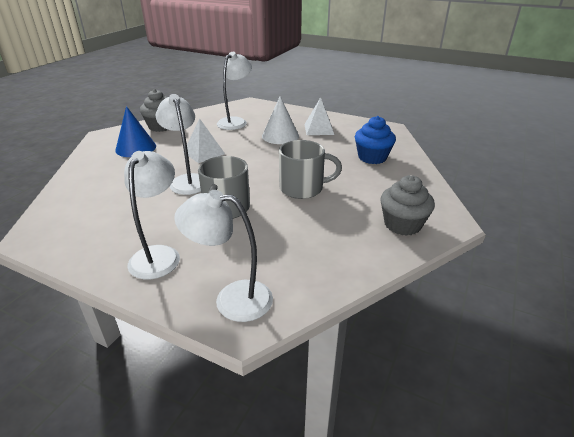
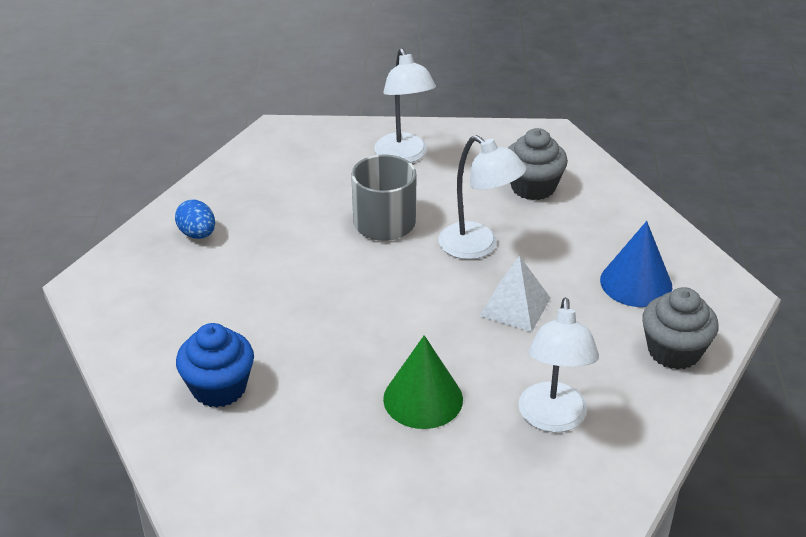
camera: 155 degrees right, 5 degrees up
white lamp [174,190,273,322] -> none
white cone [262,96,299,144] -> green cone [383,335,463,429]
grey mug [279,140,342,199] -> none
white pyramid [304,97,334,135] -> none
grey cupcake [381,175,435,236] -> grey cupcake moved to [508,128,568,200]
none -> blue egg [175,200,215,239]

